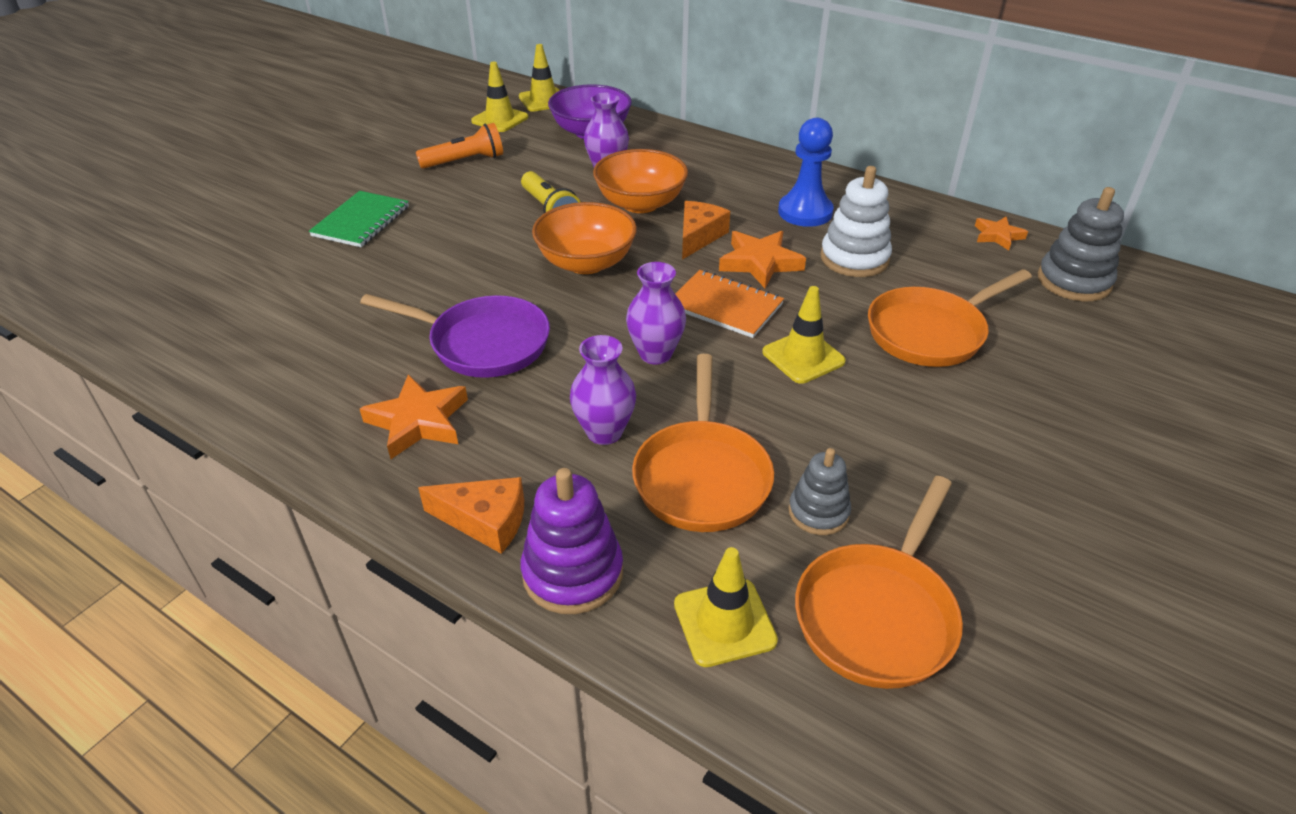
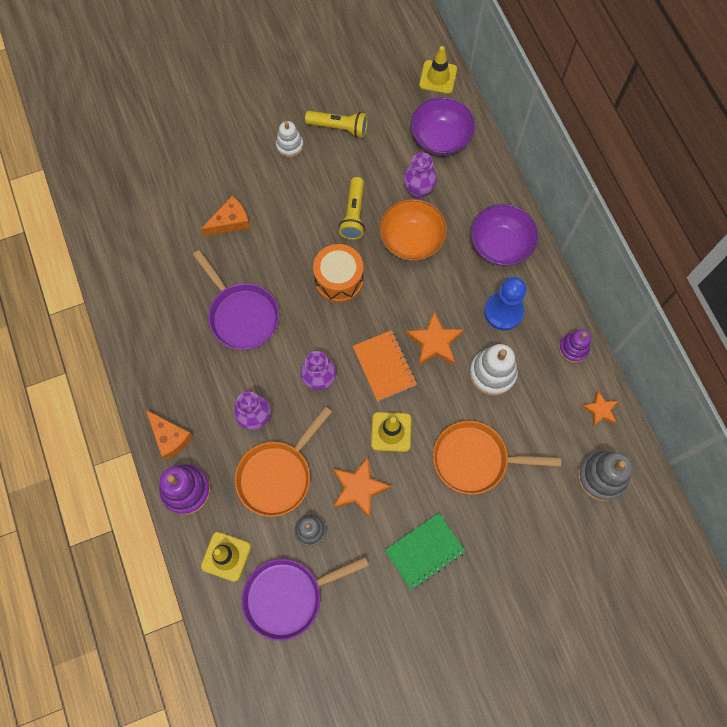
camera: 35 degrees right, 30 degrees up
green notebook [309,191,409,247] -> green notebook moved to [385,513,466,590]
orange star [360,374,468,459] -> orange star moved to [333,457,391,519]
orange flashlight [416,123,503,169] -> yellow flashlight [305,111,368,138]
yellow traffic cone [471,62,528,132] -> none
orange bowl [532,202,637,274] -> orange drum [313,244,363,302]
orange cheese [682,201,730,260] -> orange cheese moved to [201,196,250,236]
orange pan [795,476,963,689] -> purple pan [241,557,369,641]
none -> white stacking toy [276,121,304,158]
none -> purple bowl [471,204,539,266]
none -> purple stacking toy [559,330,591,363]

